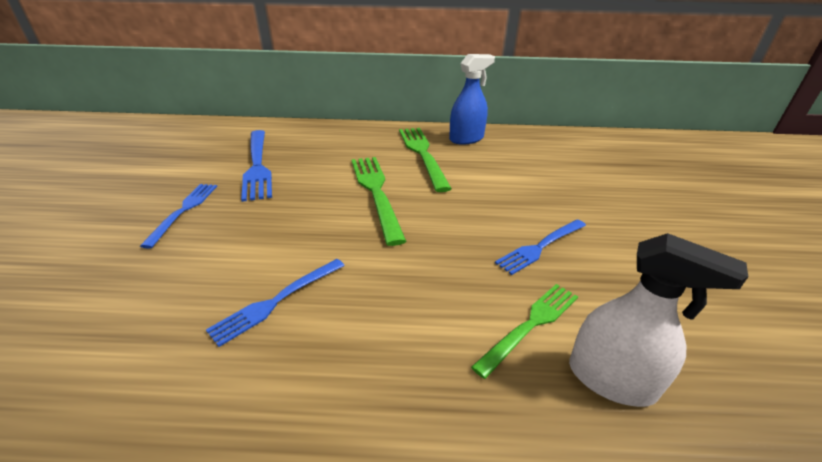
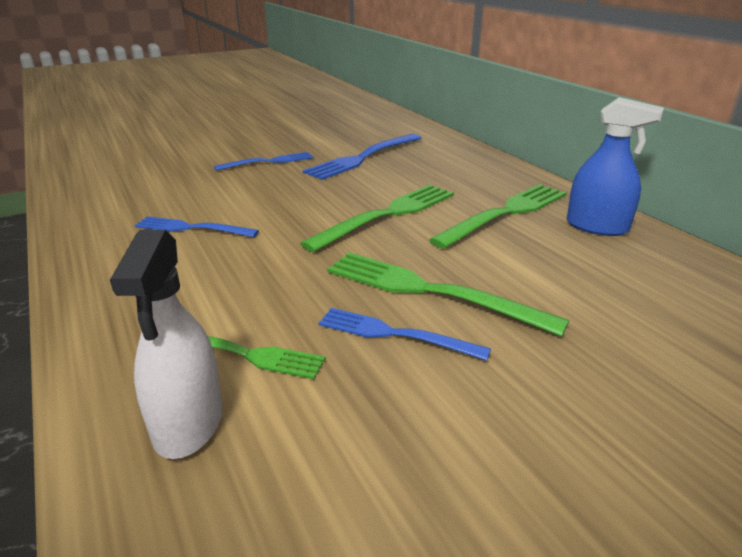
camera: 60 degrees right, 5 degrees down
none -> green fork [327,252,569,337]

